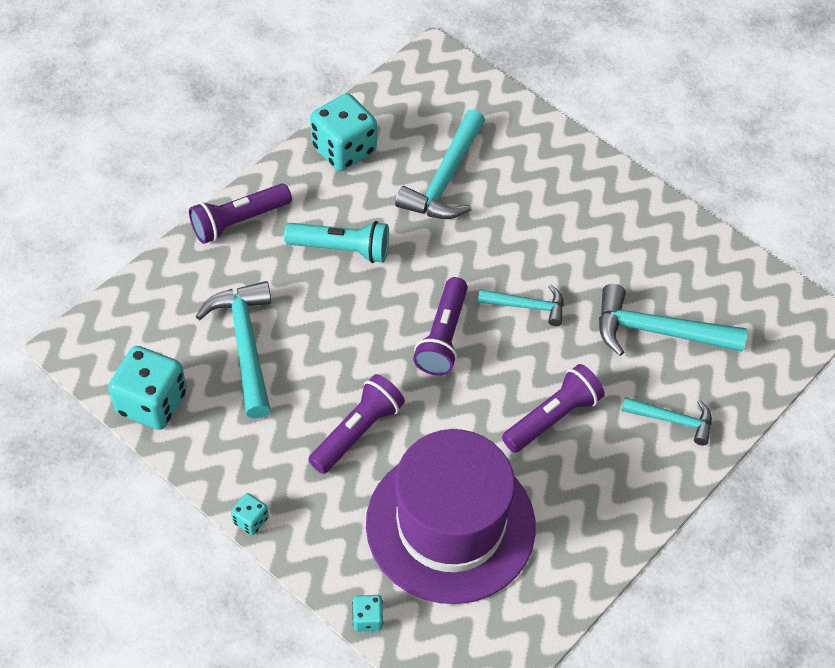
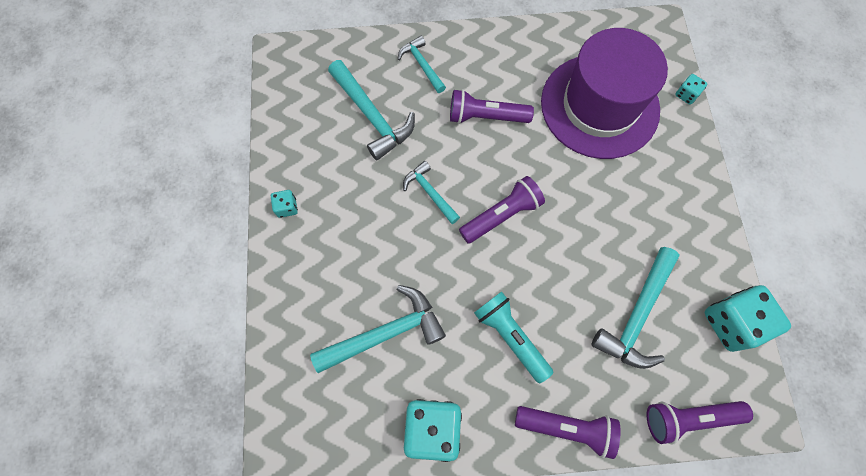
camera: 135 degrees left, 15 degrees up
turquoise dice [231,493,269,535] -> turquoise dice moved to [271,190,298,218]
purple flashlight [308,374,405,474] -> purple flashlight moved to [646,401,753,444]

